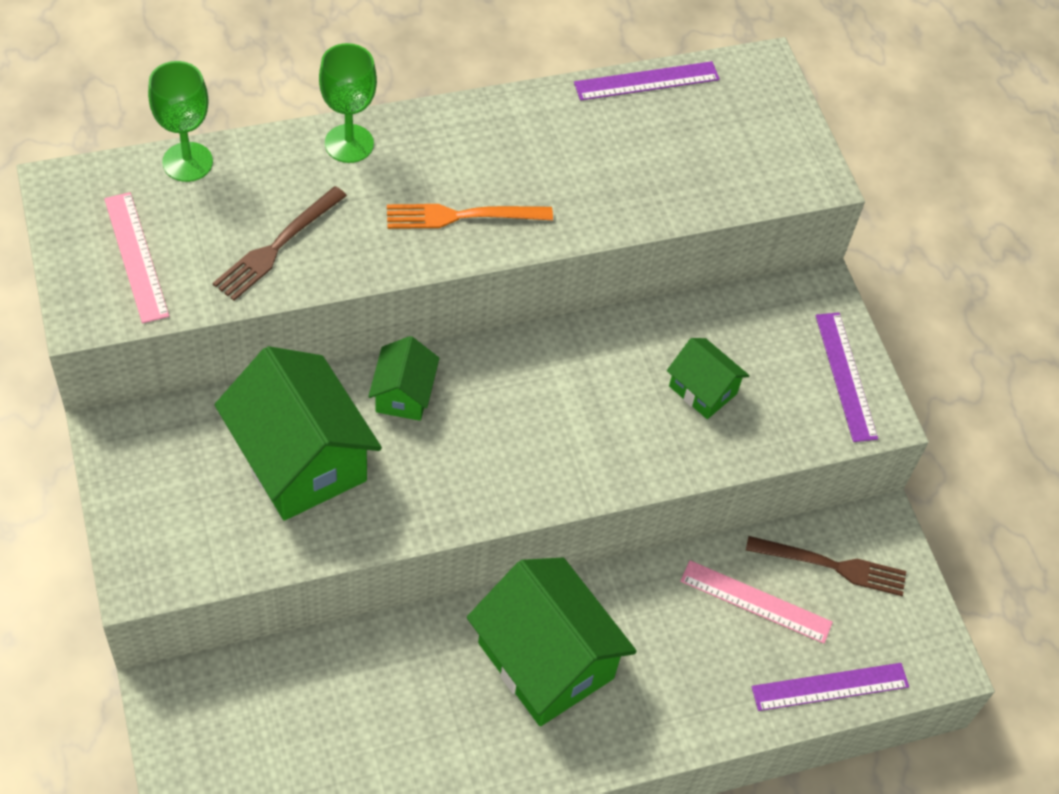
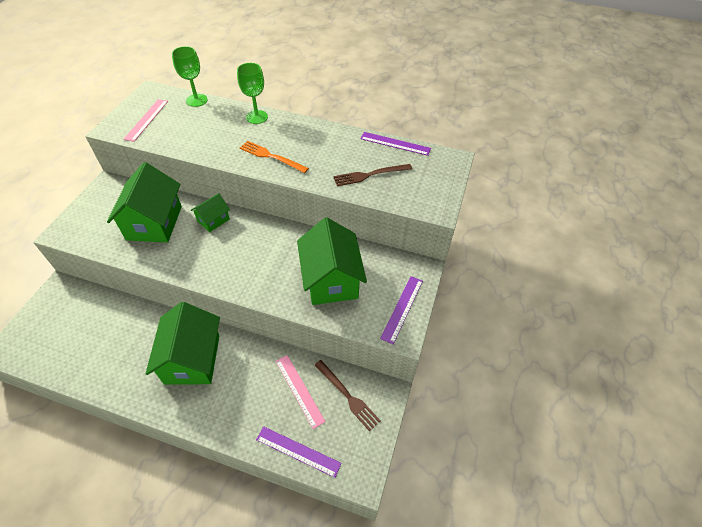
camera: 40 degrees right, 5 degrees down
brown fork [213,186,347,301] -> brown fork moved to [333,164,412,186]
green house [667,338,750,419] -> green house [297,217,367,305], size x1.97

